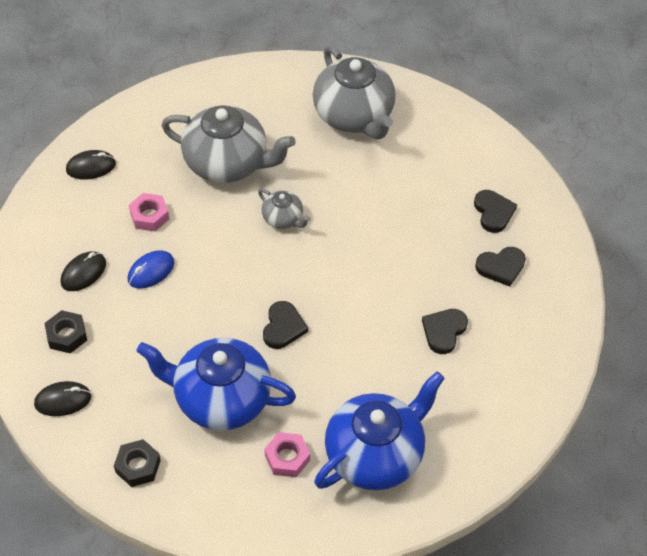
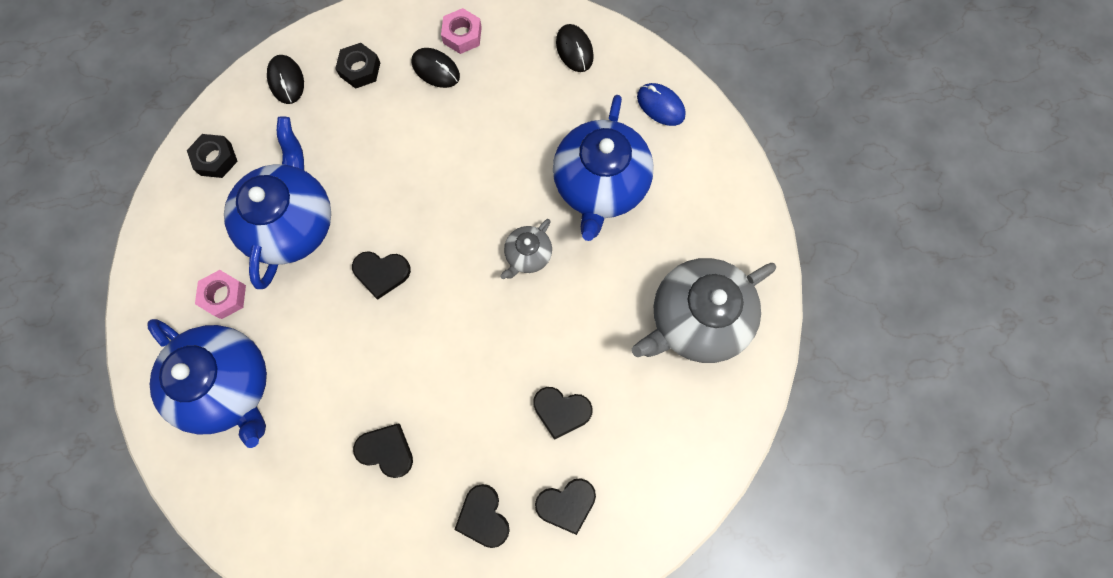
camera: 85 degrees right, 20 degrees up
blue mouse [128,250,175,288] -> blue mouse moved to [637,83,686,126]
pink nut [129,193,169,231] -> pink nut moved to [441,8,482,54]
grey teapot [161,105,296,183] -> blue teapot [553,95,654,241]
none -> black heart [533,387,593,440]

